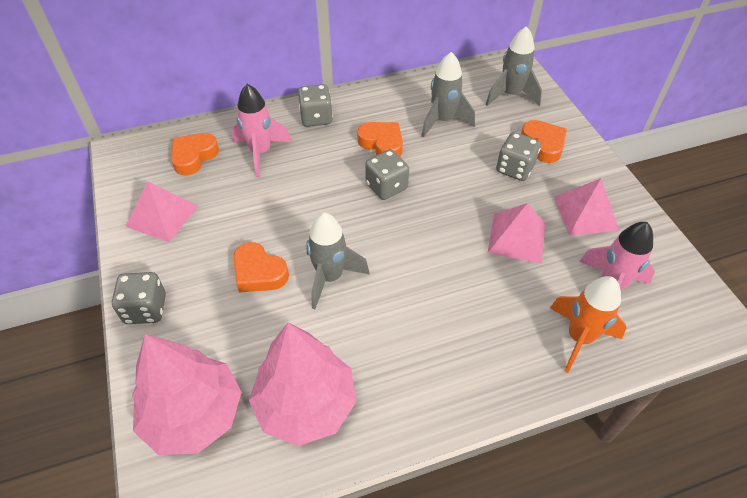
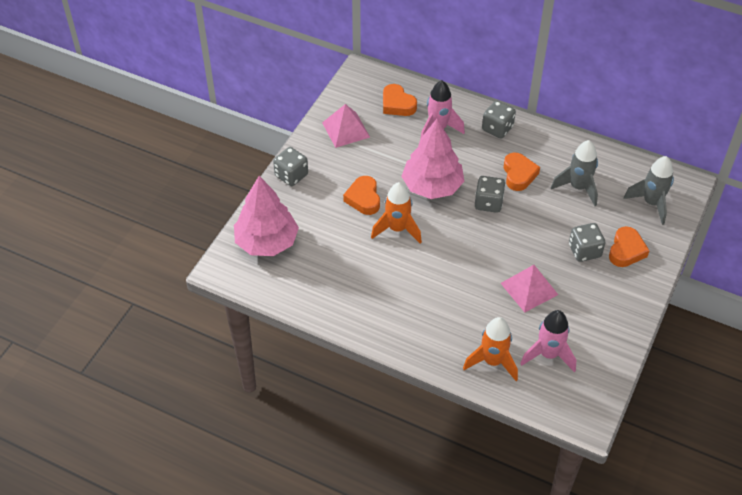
camera: 45 degrees right, 0 degrees up
orange heart [171,133,219,175] -> orange heart turned 120 degrees counterclockwise [383,84,417,116]
pink tree [249,323,356,446] -> pink tree moved to [401,119,464,199]
grey rocket [306,213,370,309] -> orange rocket [371,182,422,243]
pink pyramid [554,178,619,235] -> none

